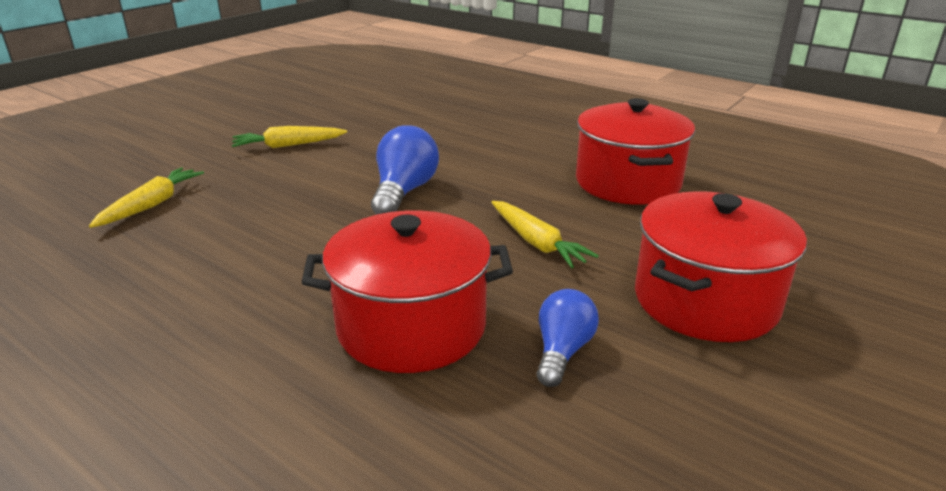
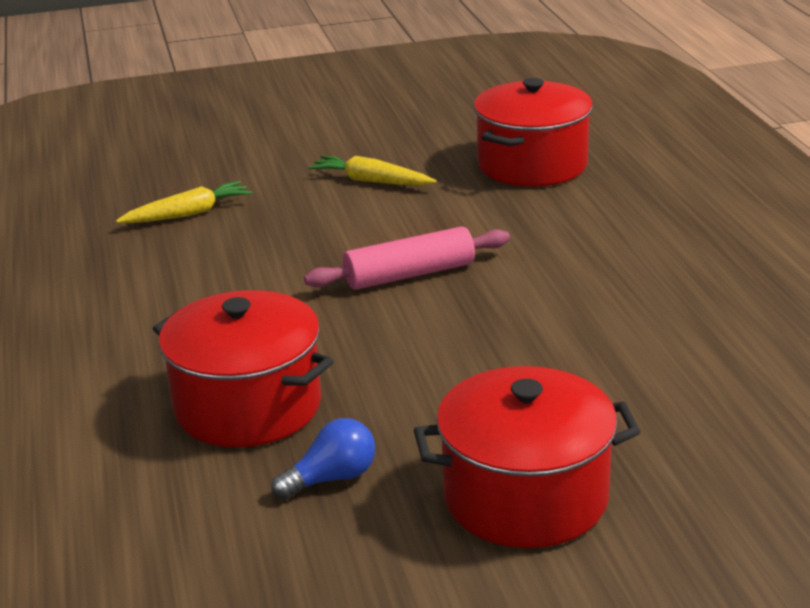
camera: 40 degrees right, 0 degrees up
blue light bulb [371,125,439,215] -> pink rolling pin [304,226,510,290]
yellow carrot [491,201,599,268] -> none
red pot [576,98,695,205] -> red pot moved to [474,78,593,187]

